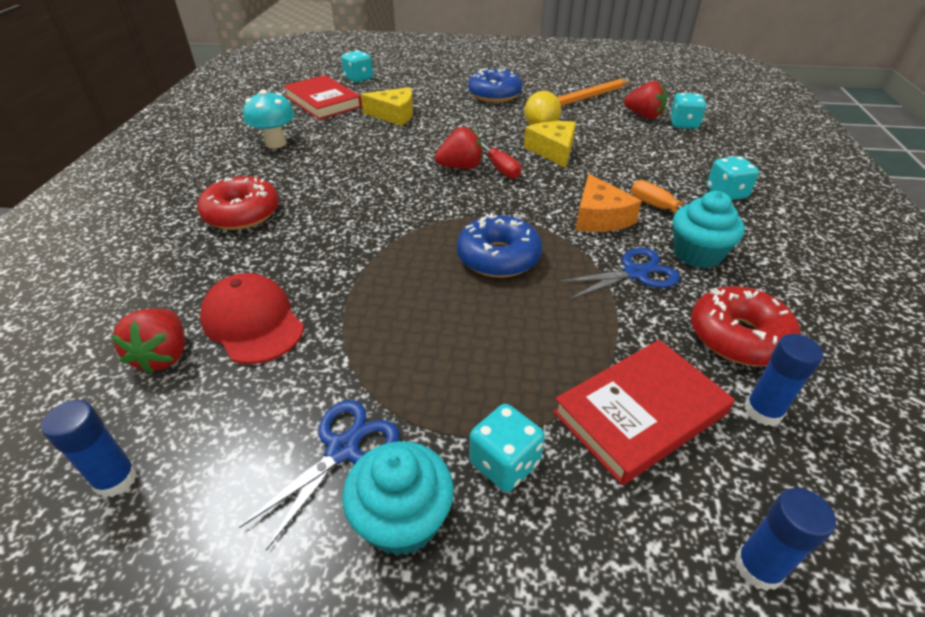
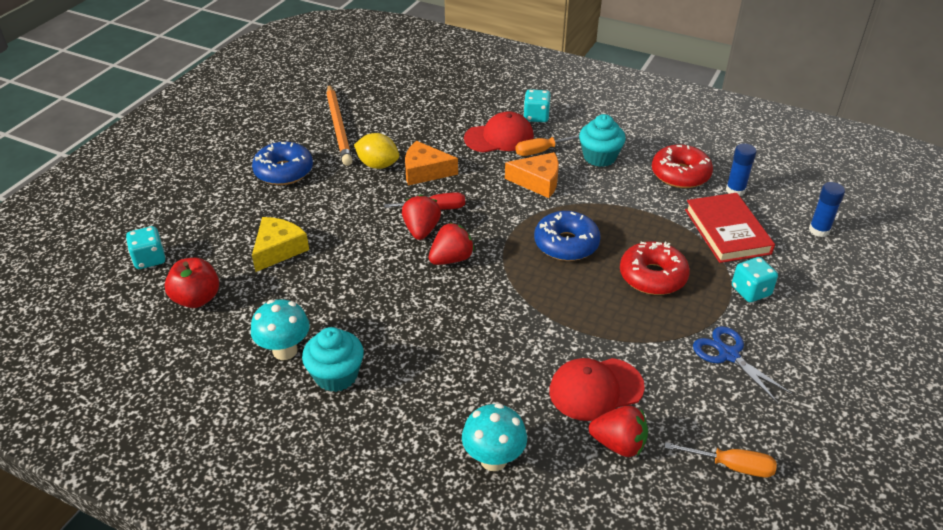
camera: 70 degrees left, 0 degrees up
blue glue stick [41,400,138,498] -> orange screwdriver [664,442,777,477]
red donut [197,176,279,230] -> red donut moved to [620,241,690,295]
red book [283,75,362,120] -> red apple [165,258,219,308]
turquoise cupcake [342,441,454,556] -> turquoise cupcake moved to [302,327,364,392]
yellow cheese [524,121,576,168] -> orange cheese [405,141,458,186]
blue scissors [557,248,680,300] -> none
red strawberry [624,81,667,119] -> red strawberry moved to [429,223,474,265]
turquoise dice [670,93,706,129] -> none
none -> turquoise mushroom [462,403,527,471]
none -> red cap [464,111,534,153]

